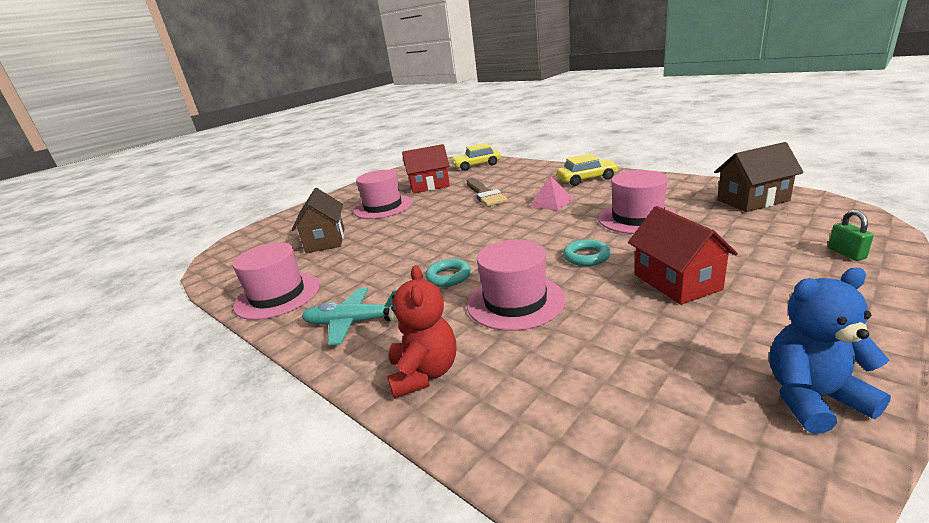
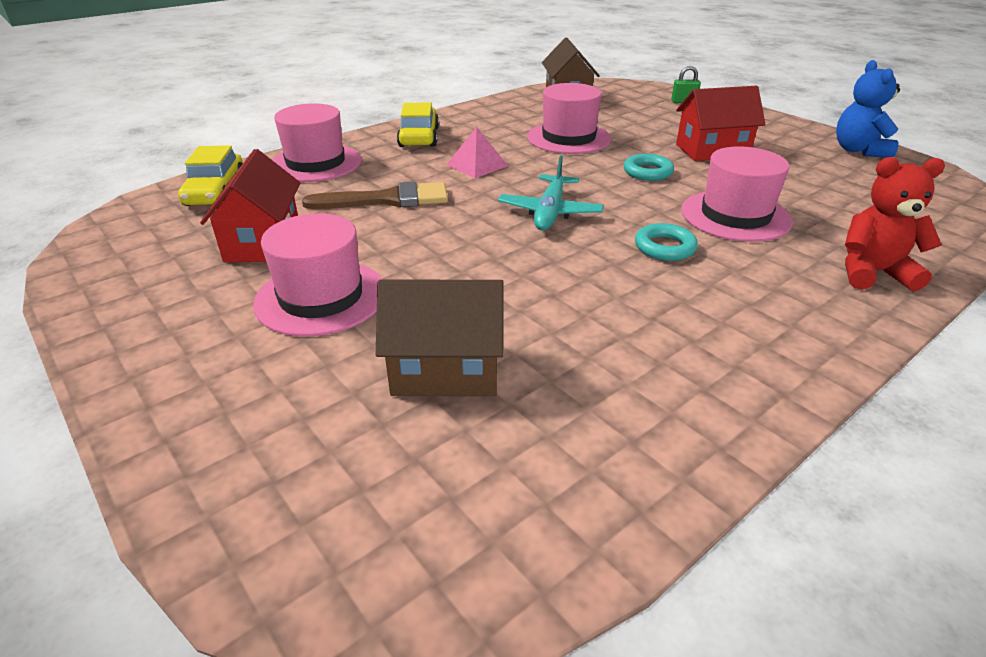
camera: 85 degrees left, 10 degrees up
pink hat [232,243,320,320] -> pink hat moved to [272,103,362,182]
turquoise plane [302,288,397,345] -> turquoise plane moved to [498,155,604,230]

